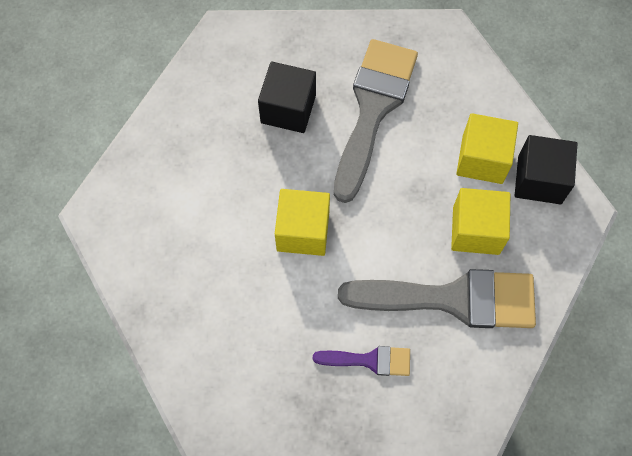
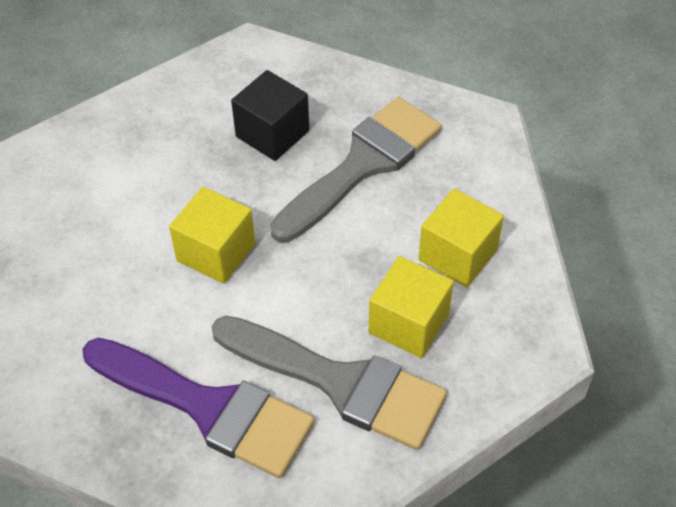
camera: 25 degrees right, 15 degrees down
purple brush [313,346,410,376] -> purple brush [83,338,315,478], size x2.06
black cube [515,135,577,204] -> none

